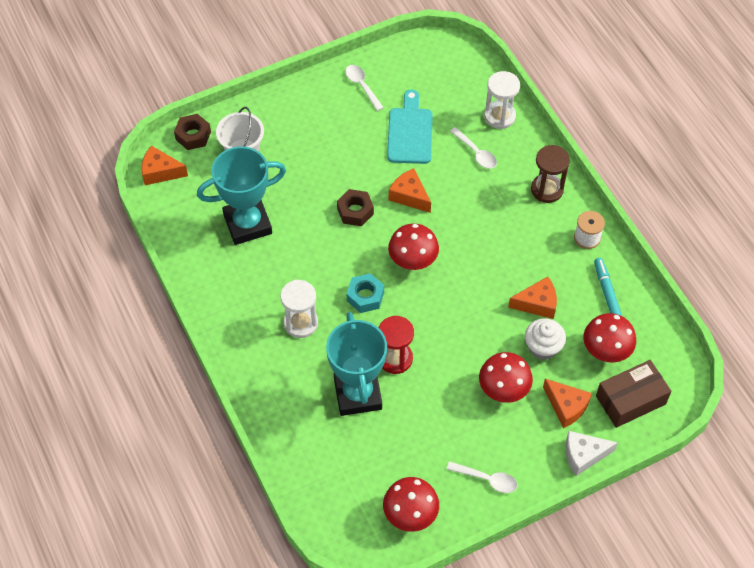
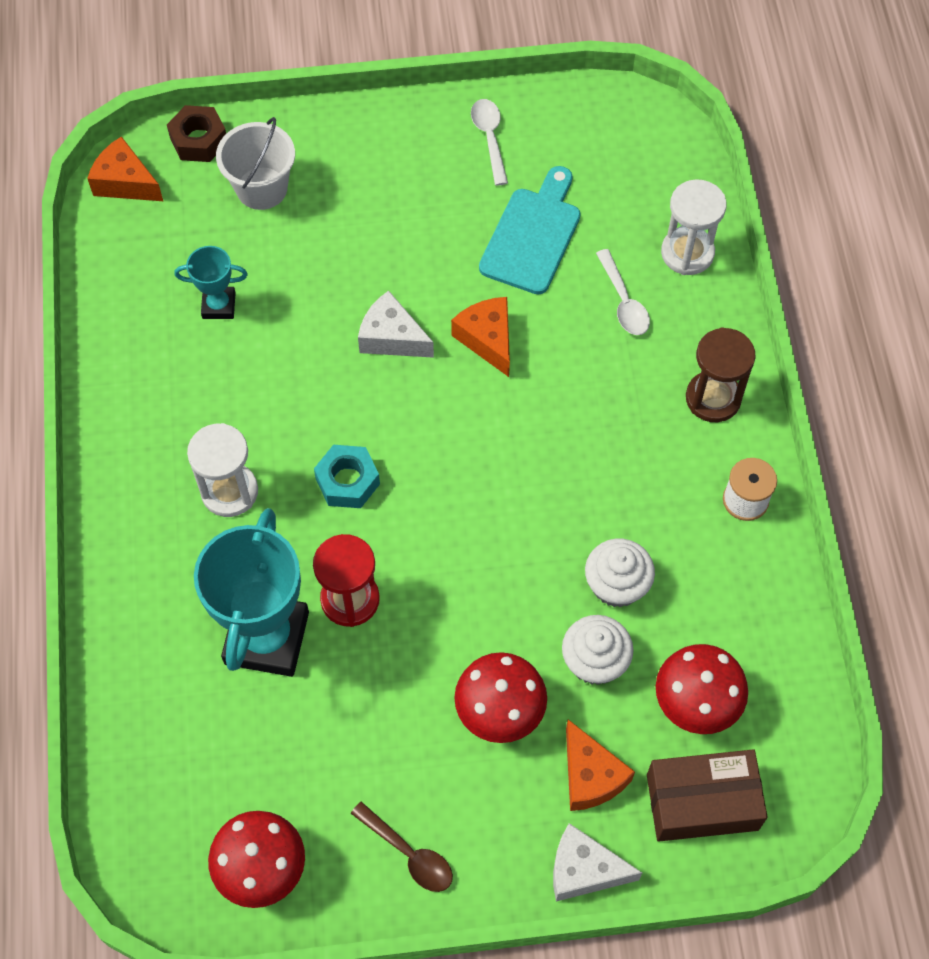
camera: 20 degrees right, 5 degrees up
turquoise trophy [197,146,286,245] -> turquoise trophy [174,246,248,319], size x0.49
brown nut [337,189,374,226] -> white cheese [358,291,434,358]
red mushroom [388,224,439,270] -> none
white spoon [447,461,518,493] -> brown spoon [351,802,453,892]
orange cheese [508,277,557,319] -> white cupcake [585,539,655,608]
turquoise marker [594,258,622,316] -> none

